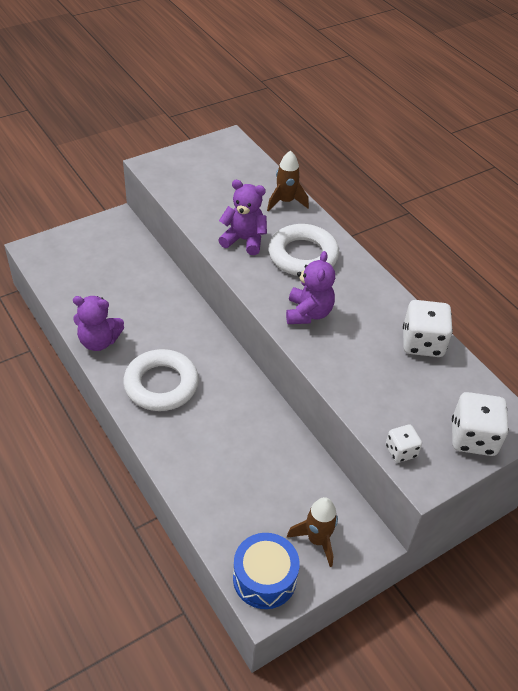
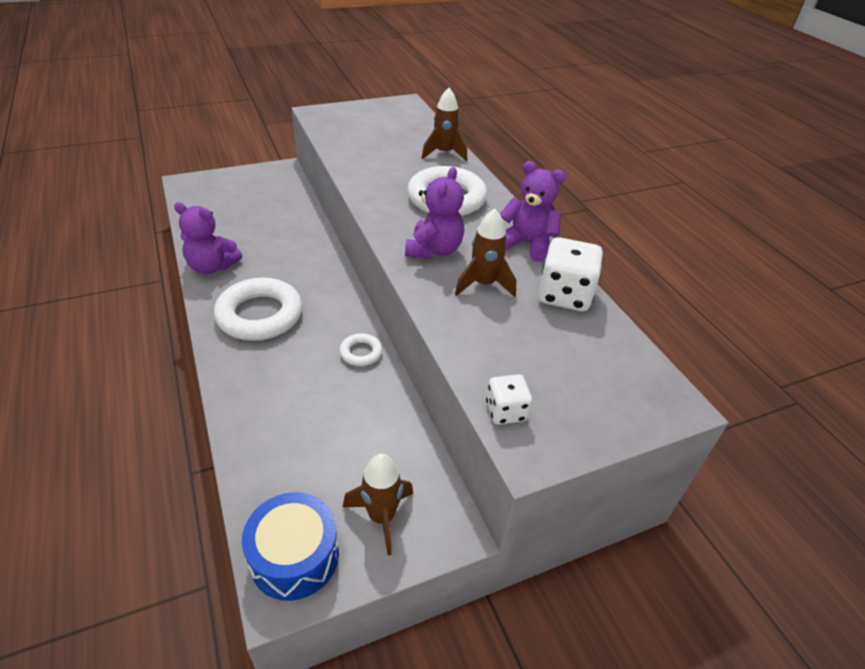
camera: 10 degrees right, 5 degrees down
purple teddy bear [218,180,267,255] -> purple teddy bear moved to [500,161,566,262]
white dice [452,392,509,456] -> none
none -> white ring [339,333,382,366]
none -> brown rocket [455,209,516,297]

